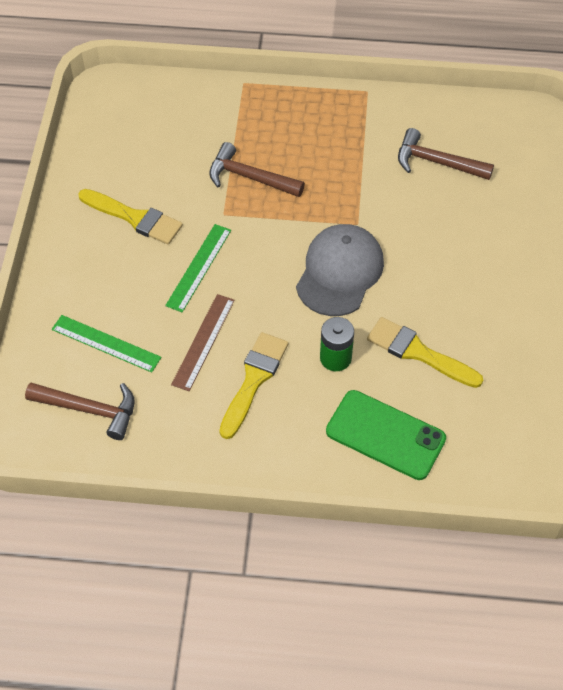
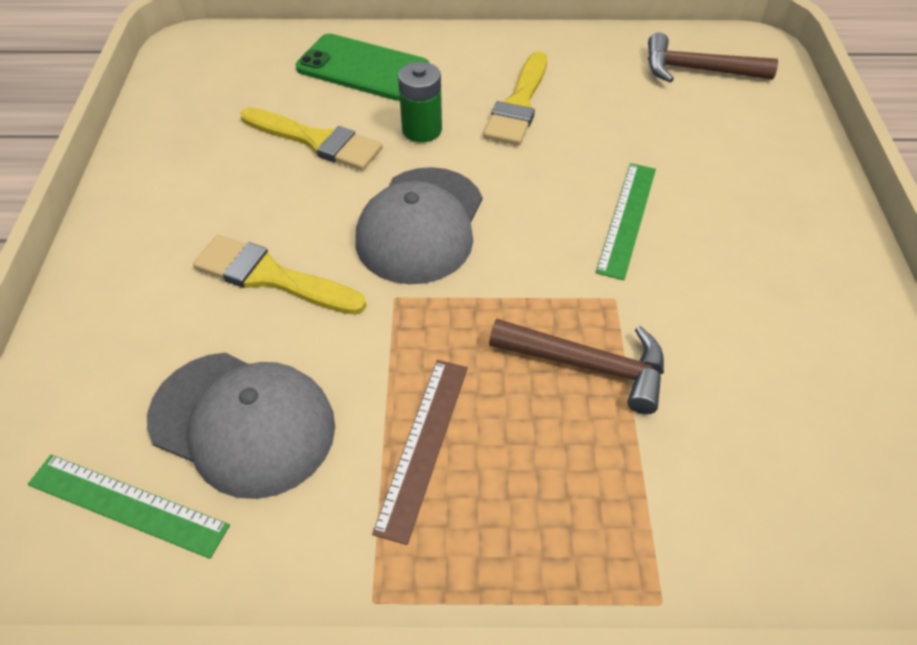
camera: 175 degrees right, 5 degrees down
green ruler [52,315,161,373] -> green ruler moved to [28,455,230,559]
yellow brush [78,189,183,245] -> yellow brush moved to [193,235,366,315]
brown ruler [171,294,235,391] -> brown ruler moved to [372,360,468,545]
brown hammer [398,128,494,180] -> grey cap [147,353,335,499]

